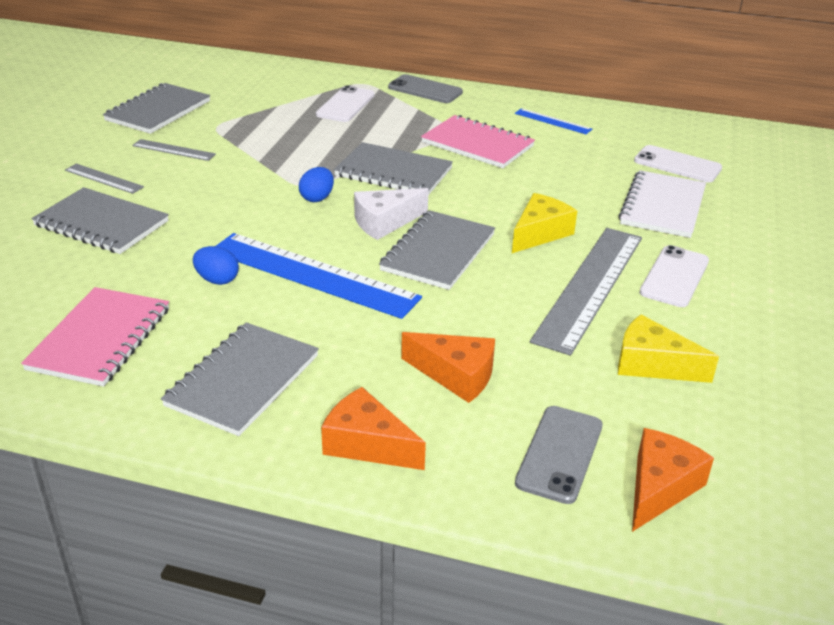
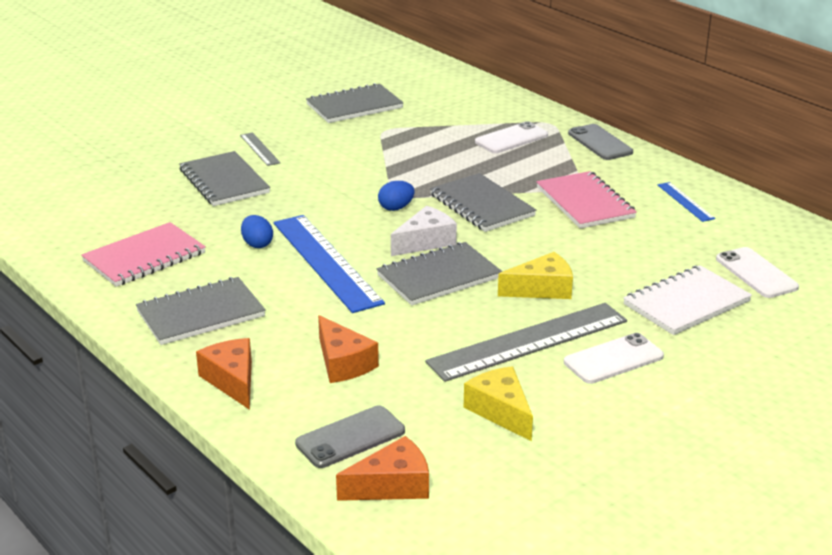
camera: 35 degrees right, 5 degrees down
grey ruler [132,139,216,161] -> none
white cheese [354,188,429,240] -> white cheese turned 135 degrees clockwise [391,206,457,256]

